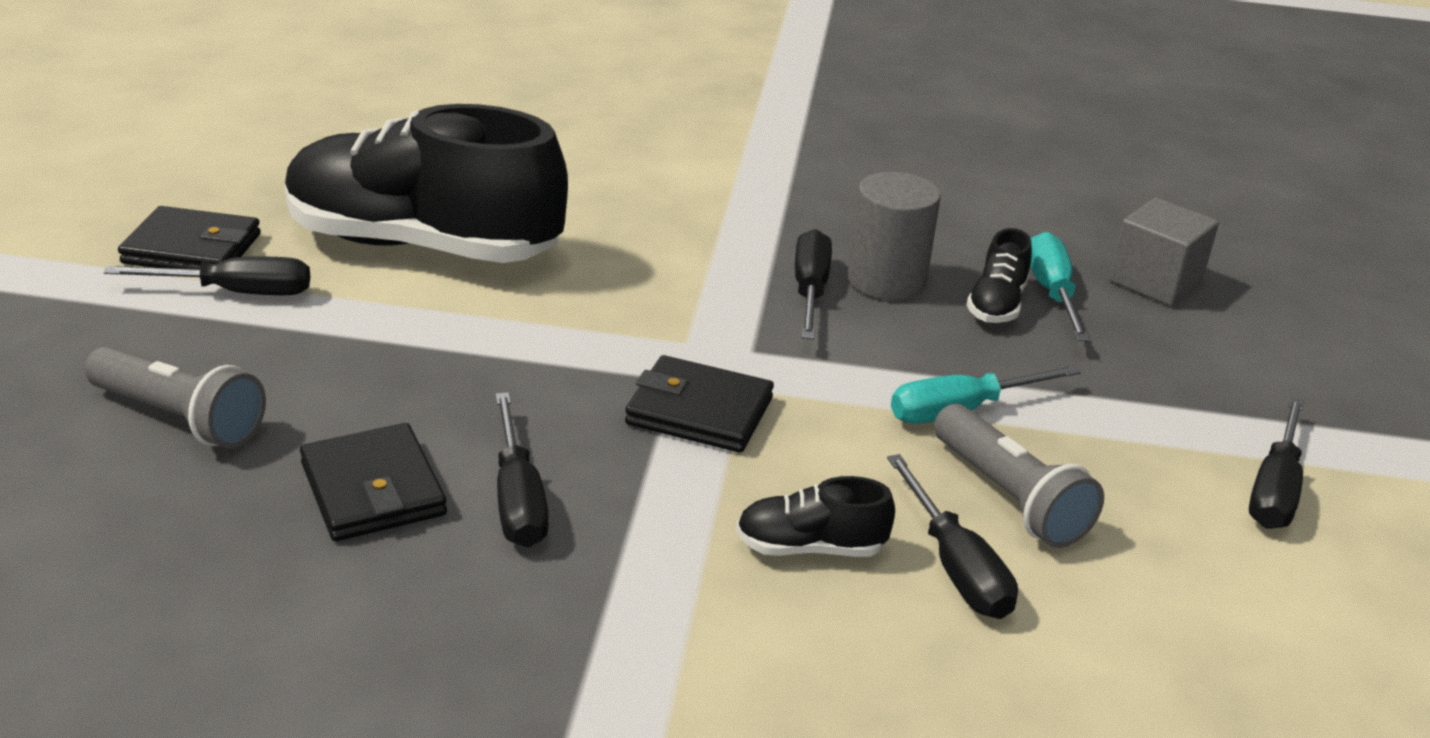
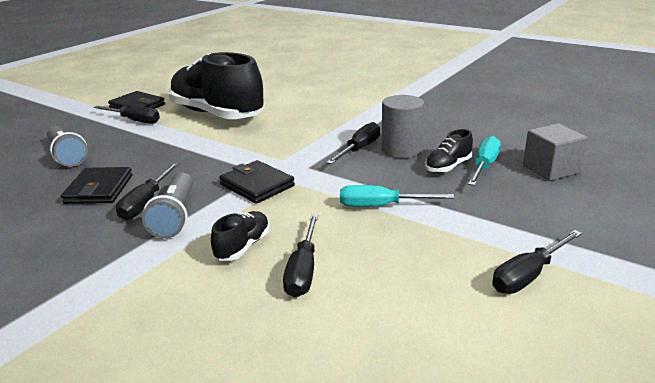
camera: 30 degrees right, 5 degrees down
black shoe [736,476,895,557] -> black shoe turned 90 degrees clockwise [211,211,270,261]
grey flashlight [934,404,1104,548] -> grey flashlight moved to [142,173,193,238]

